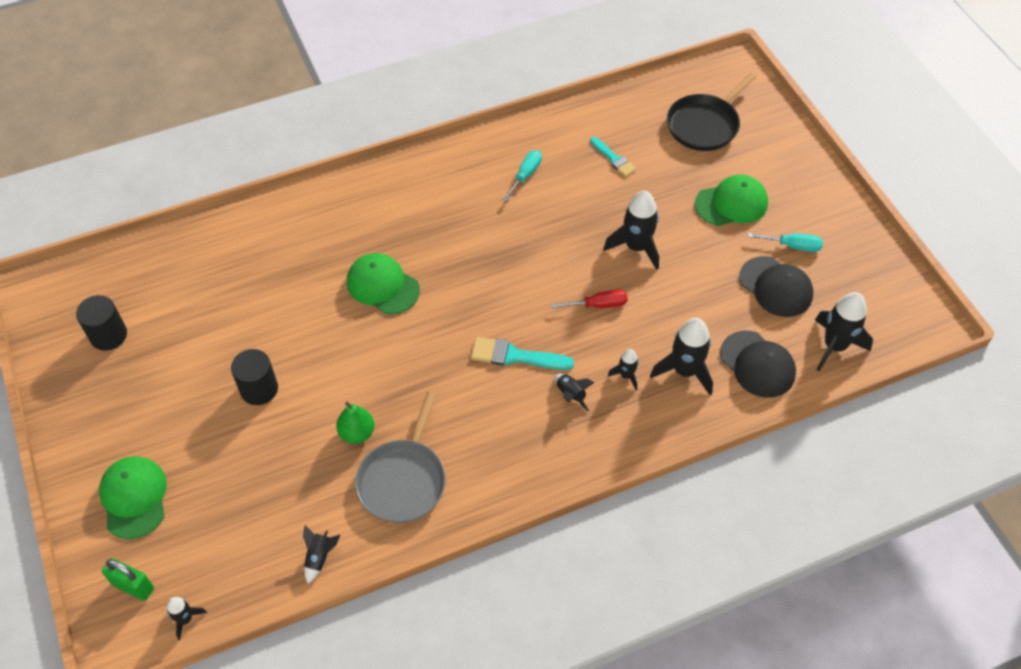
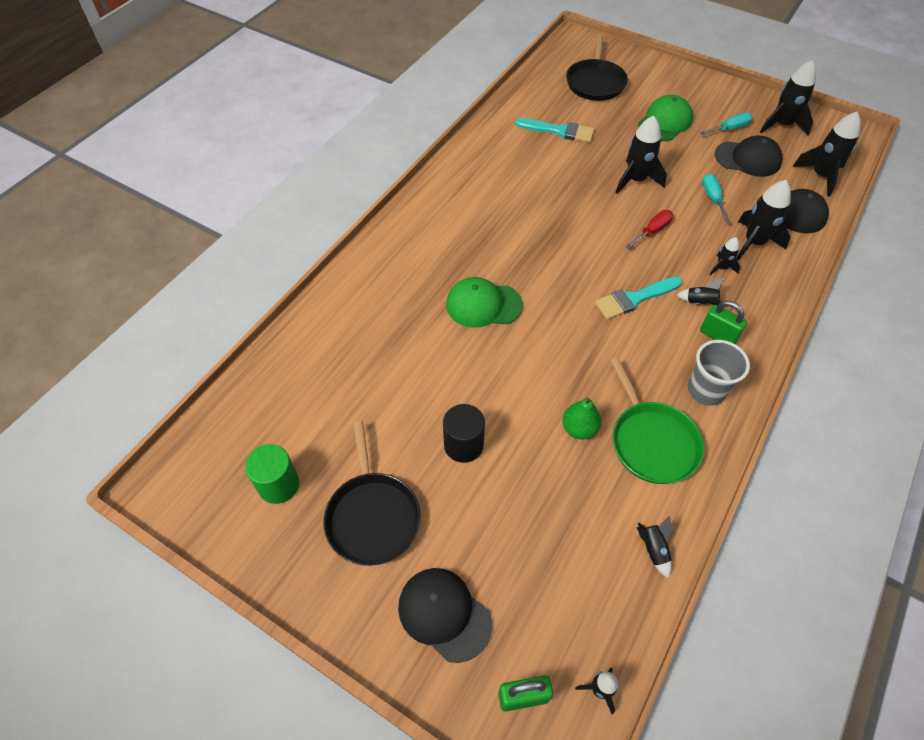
camera: 35 degrees left, 0 degrees up
black cylinder [76,295,127,351] -> green cylinder [245,444,299,504]
green cap [99,456,167,539] -> black cap [398,568,492,663]
grey pan [355,392,446,523] -> green pan [610,357,704,484]
turquoise screwdriver [503,150,542,201] -> turquoise screwdriver moved to [702,174,731,223]
turquoise brush [590,137,637,177] -> turquoise brush [515,118,594,143], size x1.50
none -> black pan [324,421,421,566]
none -> grey cup [688,340,750,406]
none -> green padlock [700,301,747,344]
none -> black rocket [760,60,816,136]

